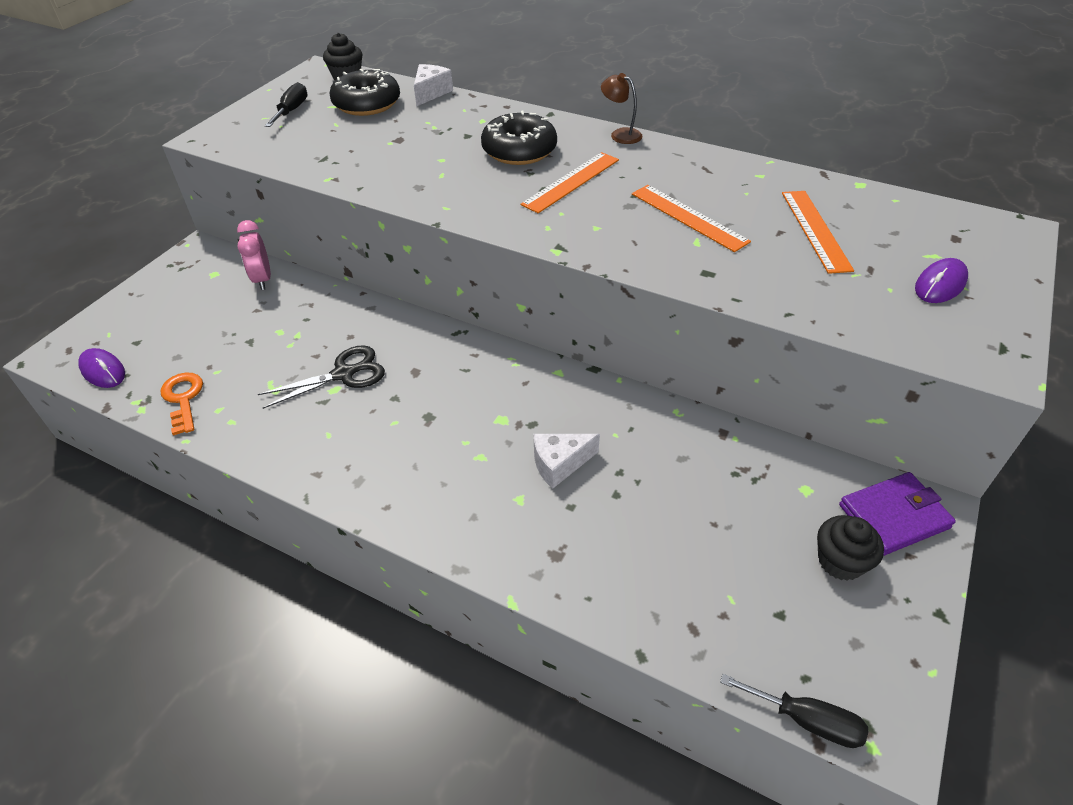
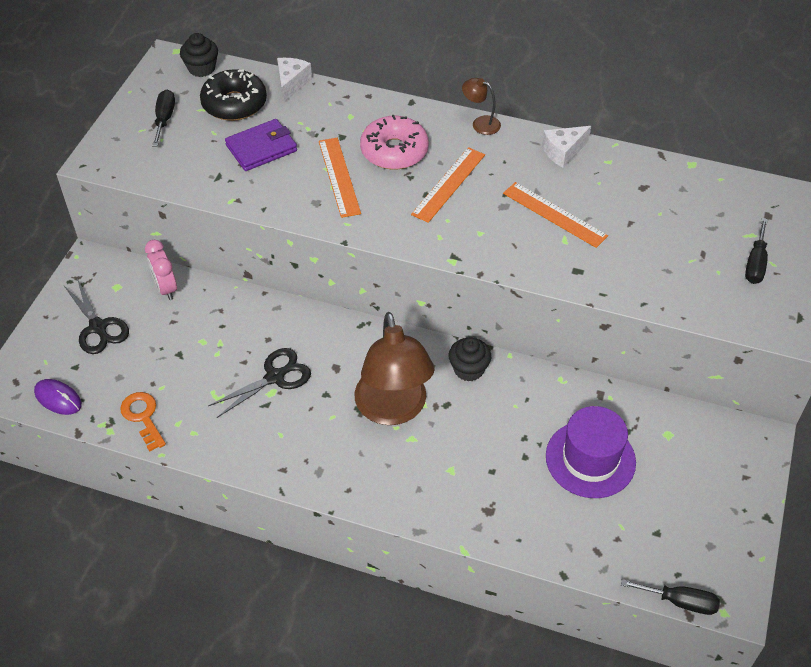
camera: 10 degrees left, 5 degrees up
black donut [481,111,557,165] -> pink donut [360,115,429,170]
white cheese [534,434,600,489] -> white cheese moved to [542,126,591,168]
orange ruler [782,191,854,274] -> orange ruler moved to [319,138,361,218]
black cupcake [817,515,884,581] -> black cupcake moved to [449,338,491,381]
purple wallet [839,472,956,556] -> purple wallet moved to [225,119,297,171]
purple mouse [915,258,968,303] -> black screwdriver [745,218,768,284]
none -> black scissors [64,279,129,354]
none -> brown lamp [354,312,434,425]
none -> purple hat [546,406,636,498]

